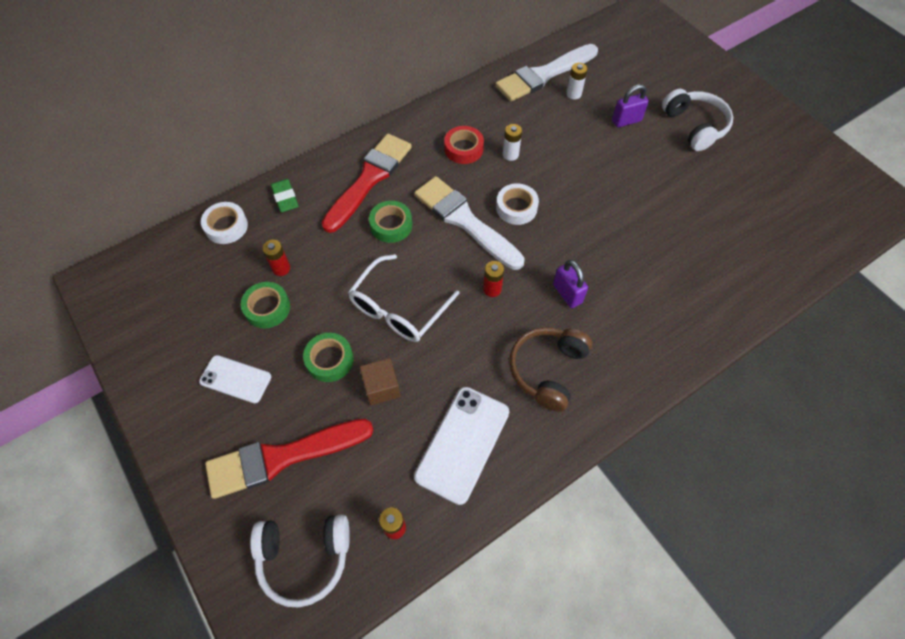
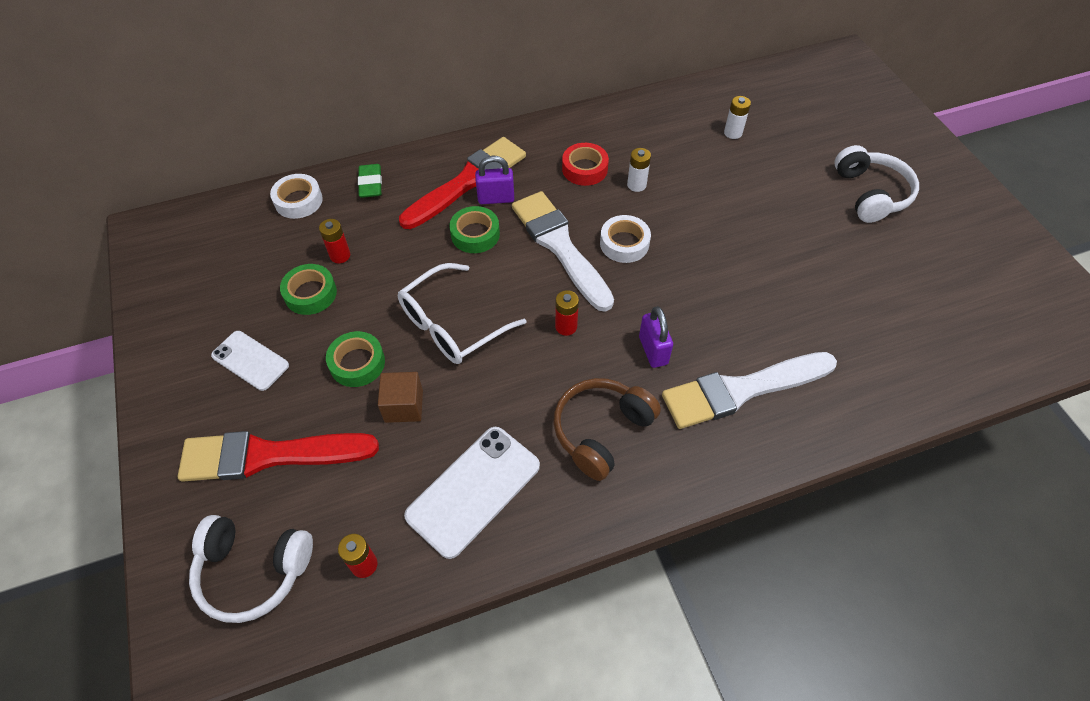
camera: 15 degrees right, 5 degrees down
white brush [495,44,598,102] -> white brush moved to [662,352,837,429]
purple padlock [612,84,649,127] -> purple padlock moved to [475,156,514,204]

